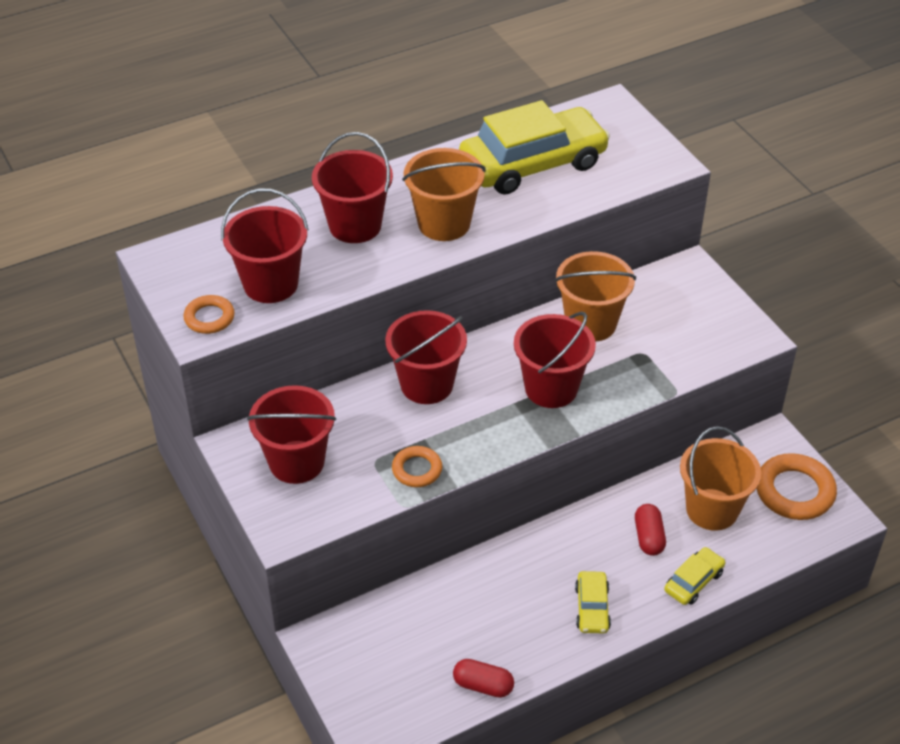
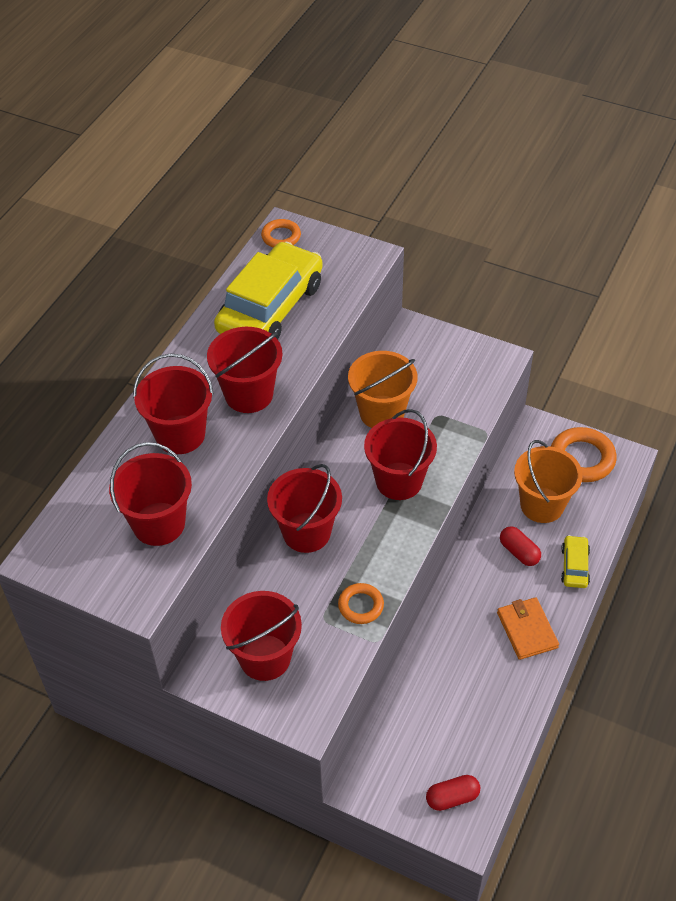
camera: 35 degrees left, 5 degrees up
orange ring [183,295,235,334] -> orange ring moved to [261,219,301,248]
orange bucket [402,148,486,241] -> red bucket [207,327,283,413]
red capsule [453,659,514,698] -> red capsule moved to [426,775,480,811]
yellow car [575,571,611,633] -> orange wallet [497,597,559,660]

